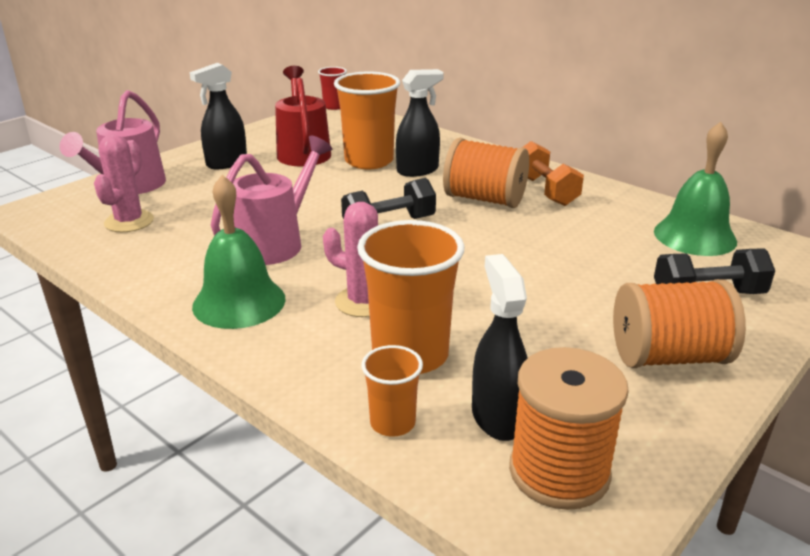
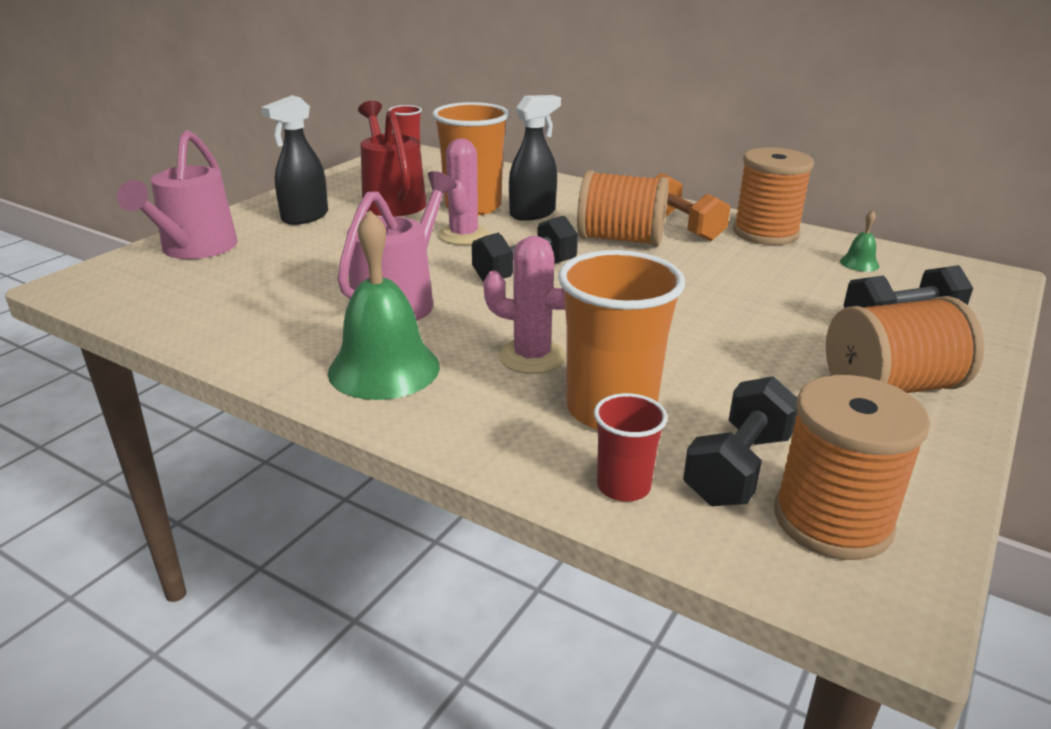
camera: 10 degrees left, 0 degrees up
pink cactus [94,134,154,232] -> pink cactus moved to [438,138,489,245]
orange cup [361,345,423,437] -> red cup [594,393,667,501]
black spray bottle [472,254,528,441] -> black dumbbell [683,376,797,506]
green bell [654,122,737,256] -> green bell [840,210,880,272], size x0.43
none -> orange spool [733,147,814,245]

